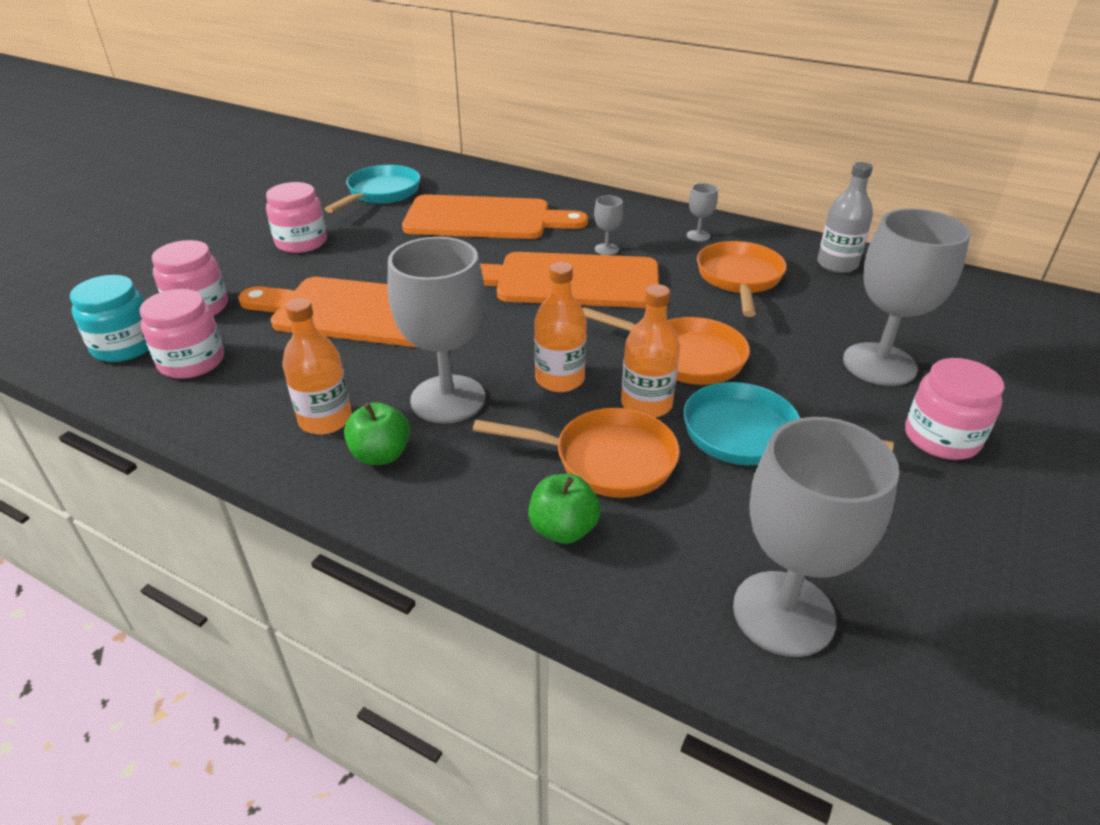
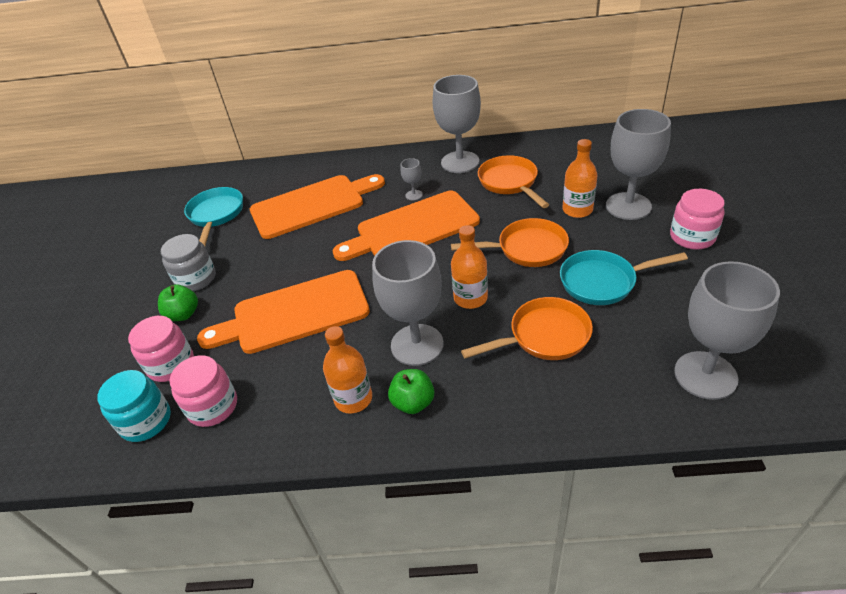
camera: 25 degrees left, 5 degrees up
pink jar [266,182,327,253] -> grey jar [161,234,216,291]
green apple [528,474,601,544] -> green apple moved to [158,284,198,321]
orange bottle [621,284,680,418] -> orange bottle moved to [562,139,598,218]
grey goblet [687,183,718,242] -> grey goblet [433,75,481,173], size x2.33
grey bottle [817,162,873,273] -> none

